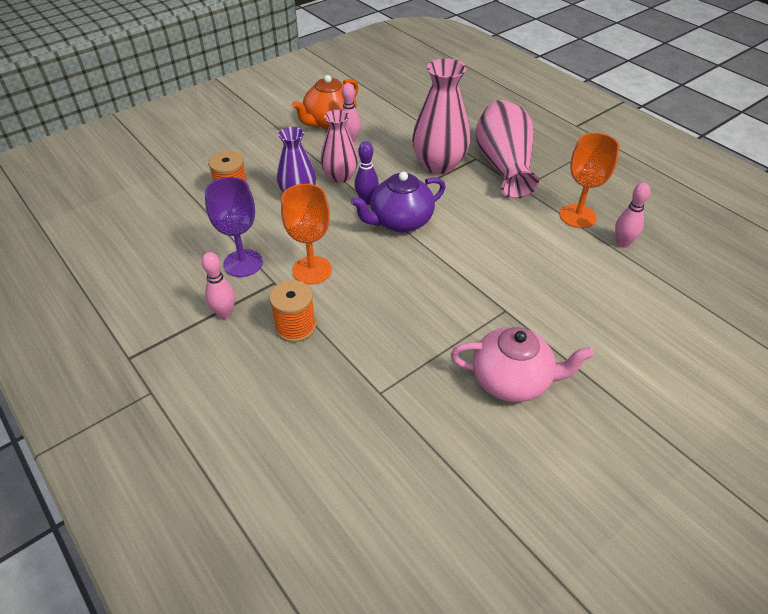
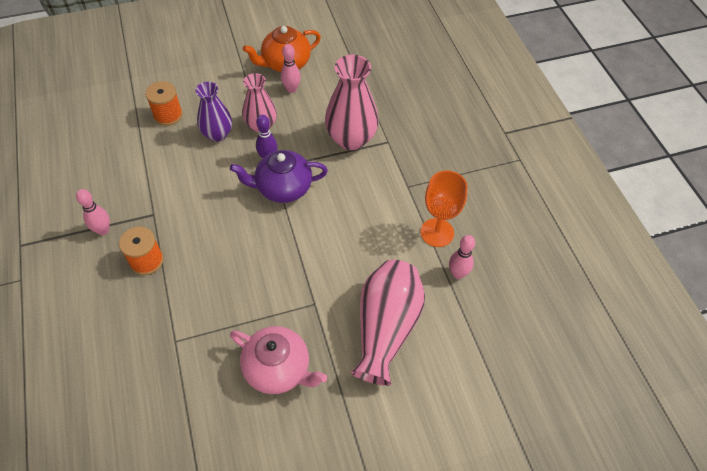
camera: 20 degrees right, 10 degrees up
purple goblet [205,177,263,277] -> none
orange goblet [281,184,332,285] -> none
pink vase [476,100,539,199] -> pink vase moved to [351,260,425,386]

